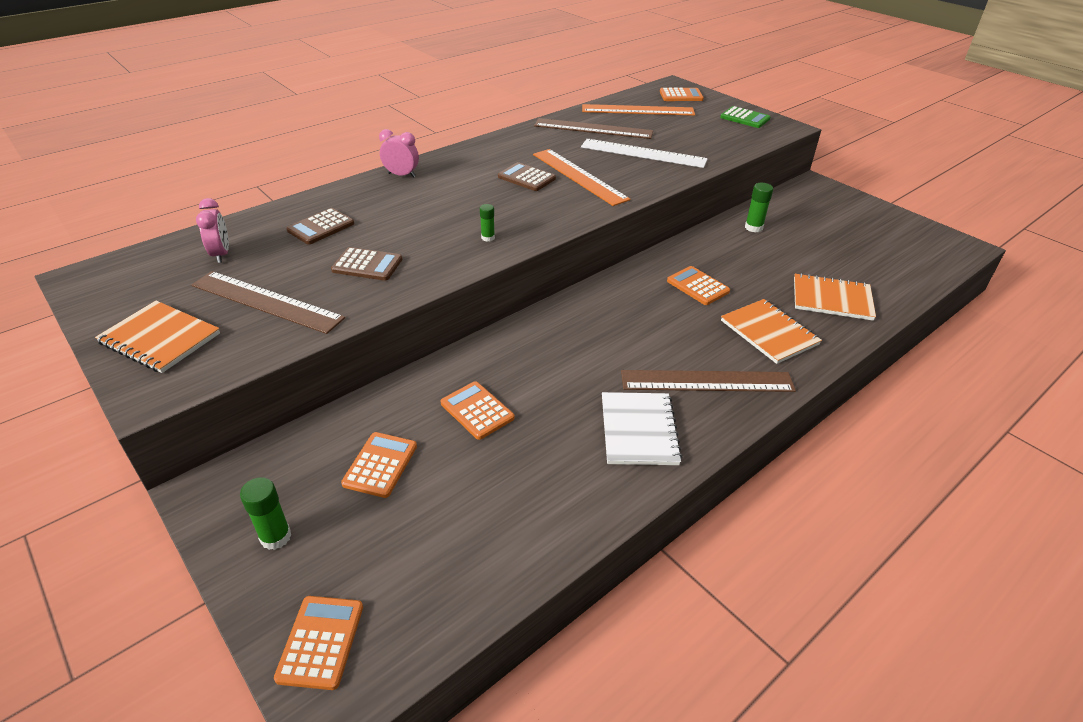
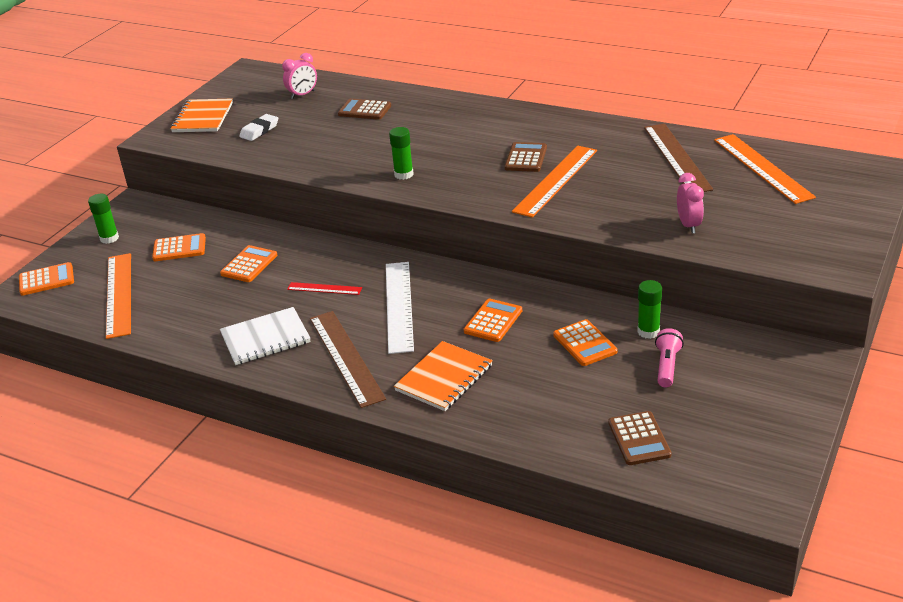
camera: 70 degrees right, 5 degrees down
brown ruler [191,271,345,334] -> white eraser [239,114,278,141]
brown calculator [331,247,402,281] -> brown calculator moved to [609,411,672,465]
pink clock [379,129,419,178] -> pink clock moved to [677,173,704,234]
green glue stick [480,204,495,242] -> green glue stick [389,127,414,180], size x1.56
white ruler [581,139,708,168] -> white ruler moved to [386,262,414,354]
orange calculator [660,88,704,101] -> orange calculator moved to [553,319,617,366]
green calculator [720,106,770,128] -> none
orange notebook [794,273,876,321] -> none
none -> orange ruler [106,253,131,339]
none -> red ruler [287,282,362,295]
none -> pink flashlight [655,328,684,387]

